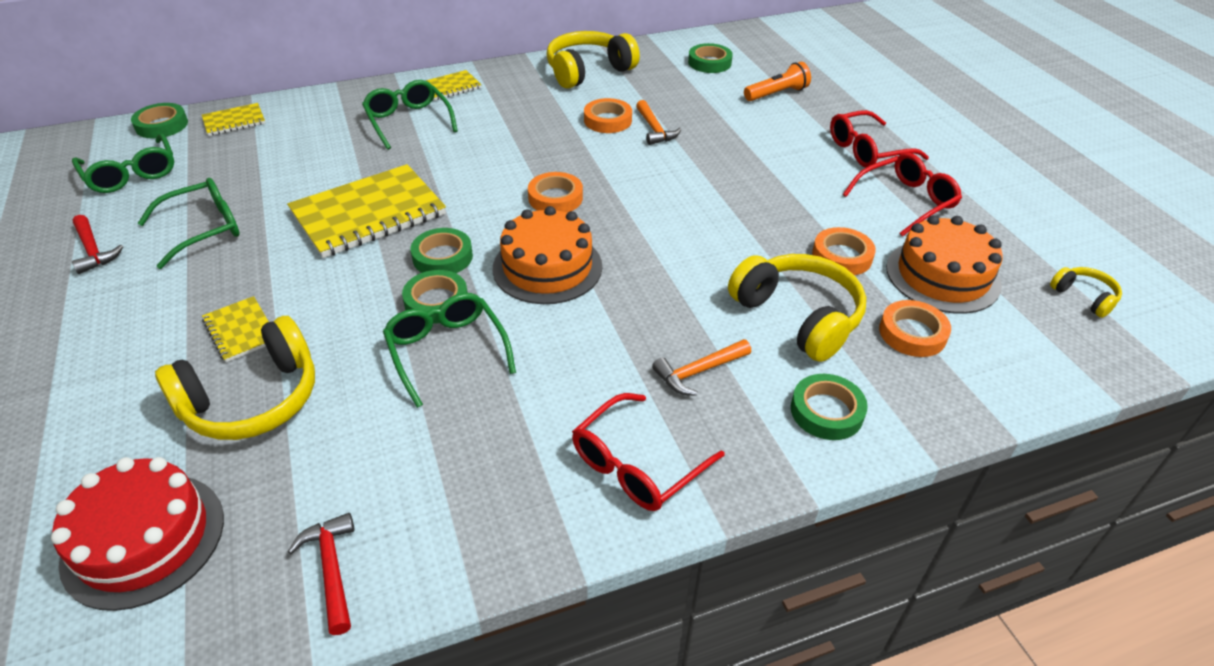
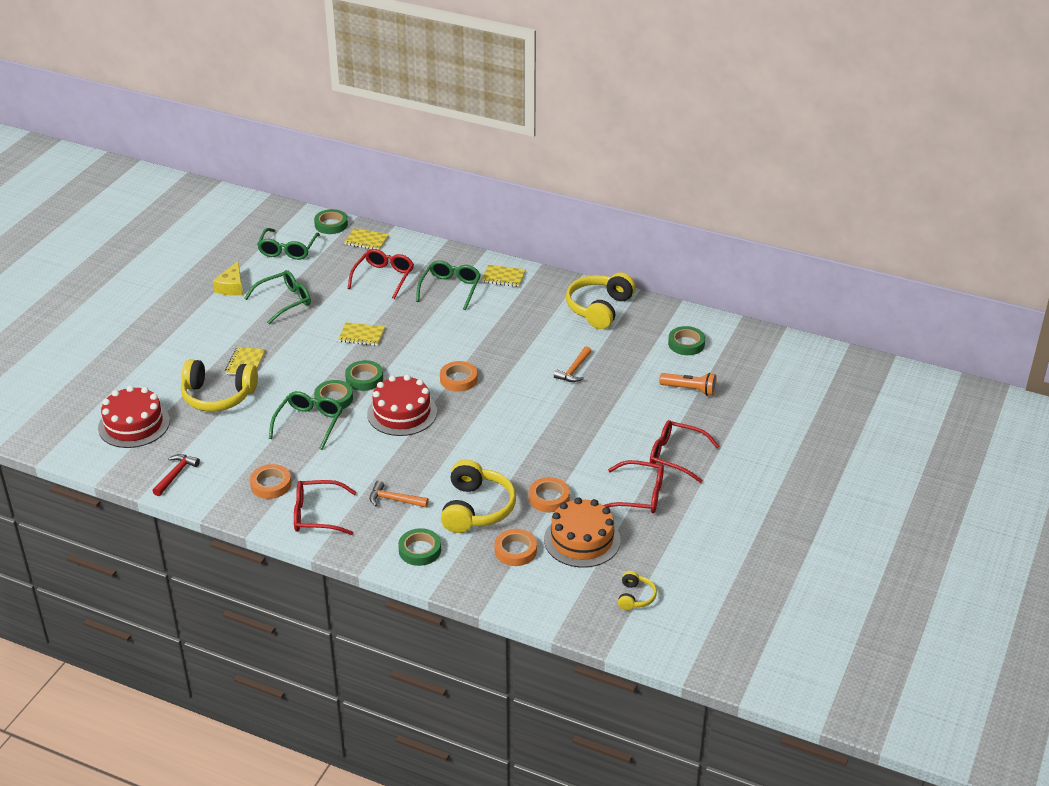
camera: 45 degrees right, 5 degrees down
red hammer [72,215,123,274] -> yellow cheese [213,261,243,296]
green glasses [138,178,240,269] -> green glasses turned 45 degrees counterclockwise [244,270,311,324]
yellow notebook [287,164,446,258] -> yellow notebook [338,322,385,346], size x0.49
orange cake [493,206,602,304] -> red cake [367,375,437,436]
yellow headphones [546,31,640,89] -> yellow headphones turned 75 degrees counterclockwise [566,272,636,329]
orange tape [584,98,632,133] -> orange tape moved to [250,464,291,499]
none -> red glasses [348,249,414,299]

